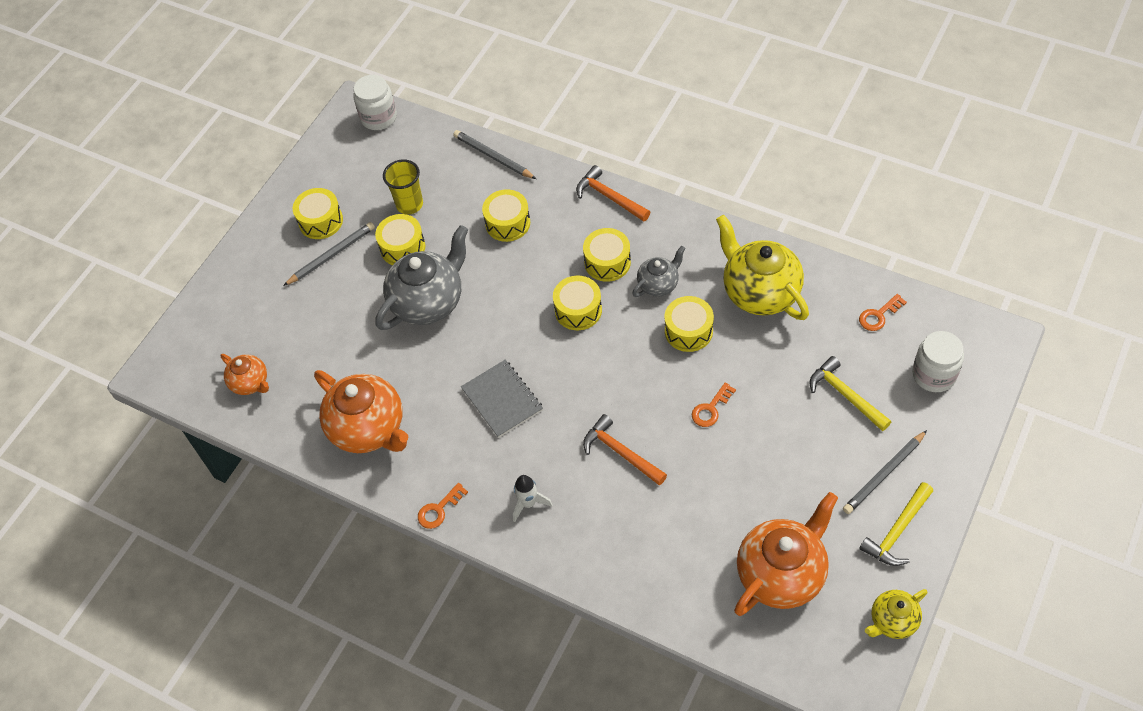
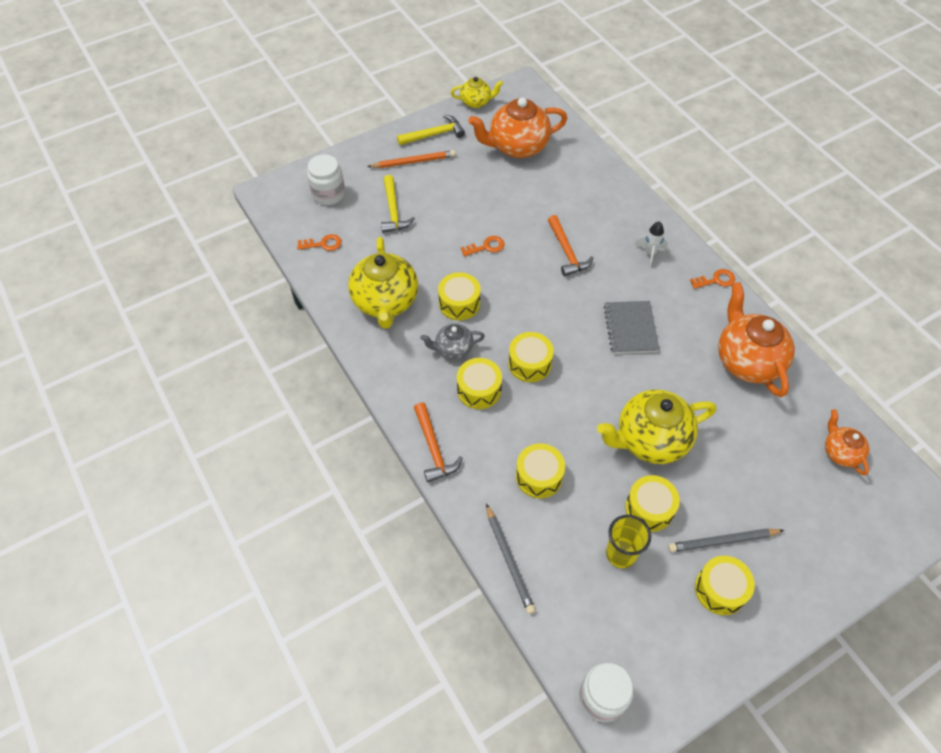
camera: 155 degrees left, 0 degrees up
grey teapot [375,225,468,330] -> yellow teapot [597,390,716,464]
grey pencil [843,430,927,514] -> orange pencil [367,150,456,168]

